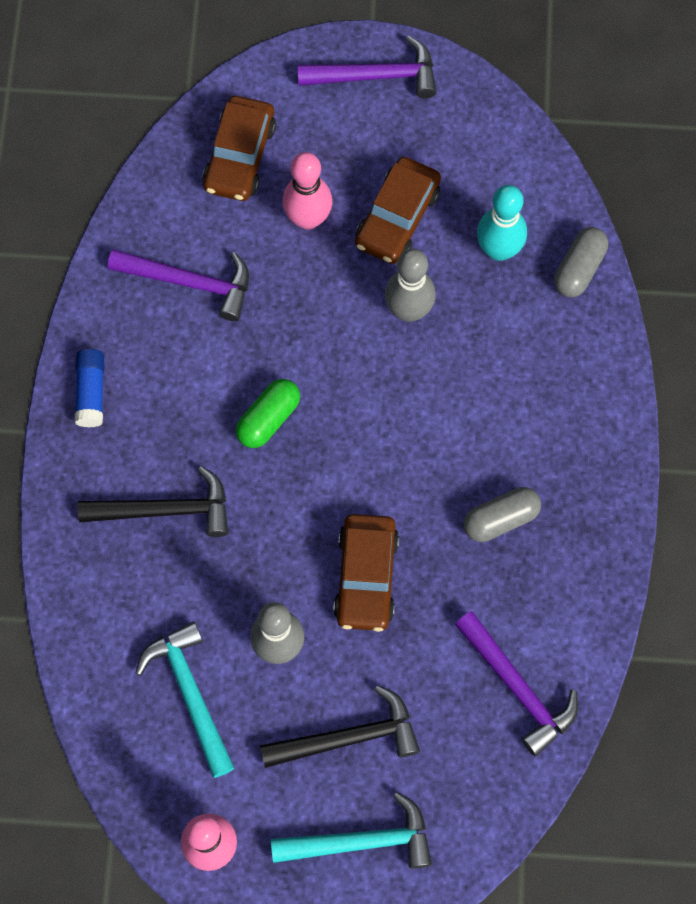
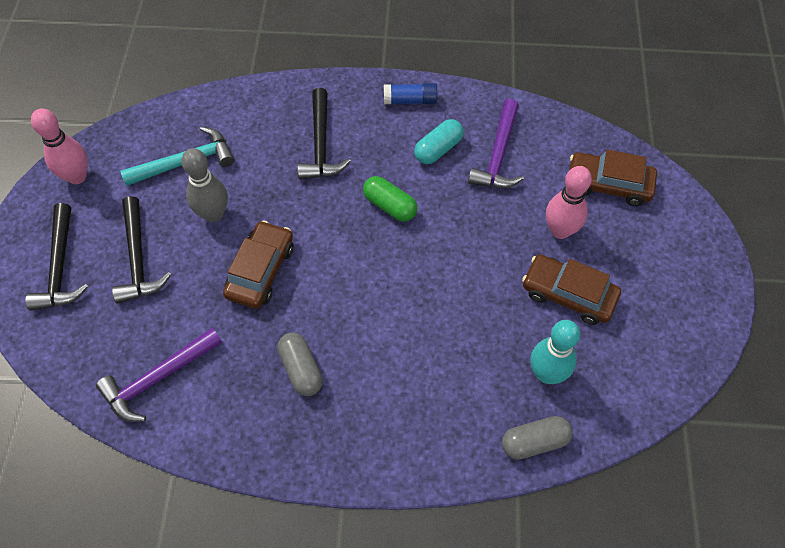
camera: 90 degrees right, 10 degrees down
turquoise hammer [271,792,432,868] -> black hammer [25,203,88,311]
purple hammer [297,35,436,98] -> none
brown car [333,514,399,632] -> brown car turned 105 degrees clockwise [223,220,293,309]
grey bowling pin [385,249,436,322] -> none
grey capsule [554,227,608,298] -> grey capsule turned 45 degrees counterclockwise [502,416,573,460]
none -> turquoise capsule [414,119,464,164]

